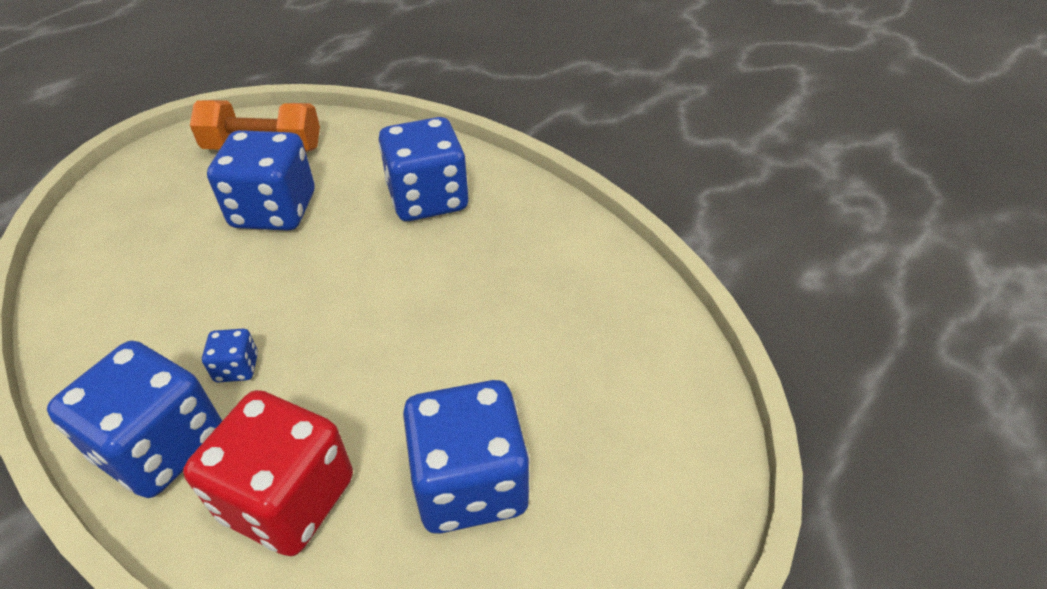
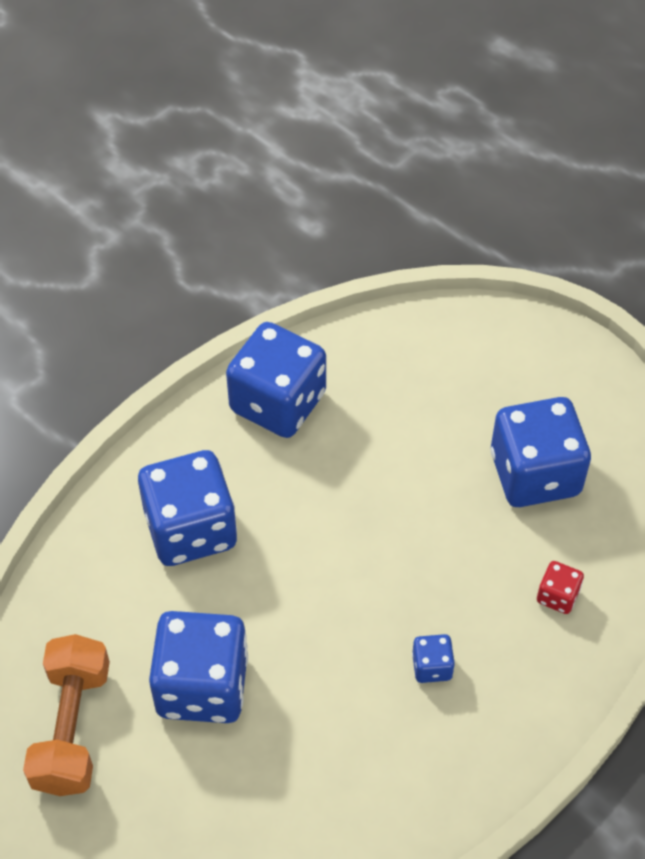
camera: 90 degrees left, 10 degrees up
blue dice [47,341,222,498] -> blue dice moved to [226,322,326,438]
red dice [183,390,353,556] -> red dice [537,561,584,614], size x0.44

